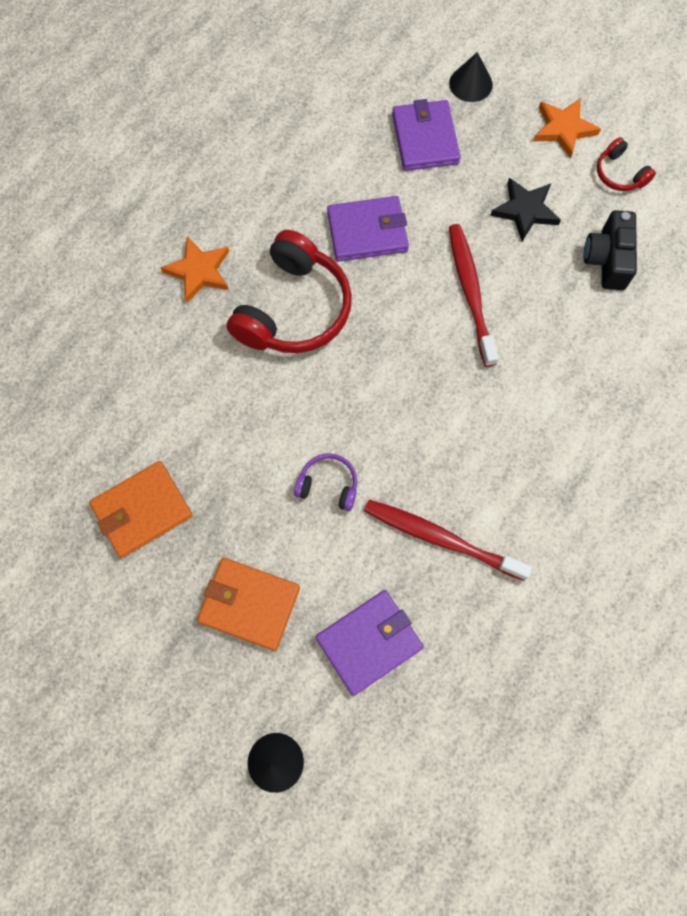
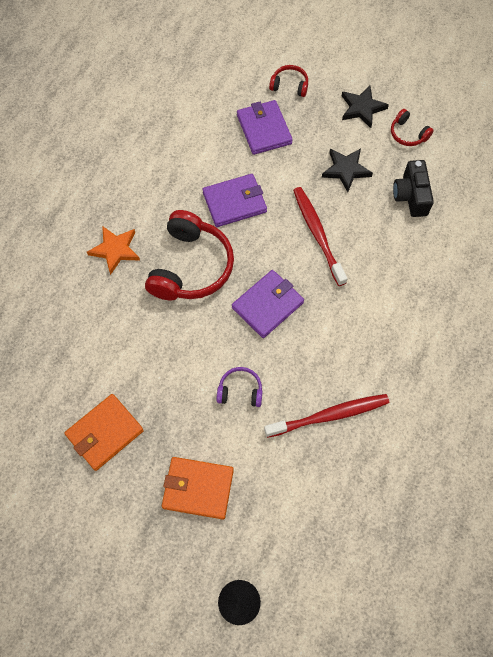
camera: 10 degrees left, 5 degrees down
purple wallet [315,590,424,696] -> purple wallet moved to [232,270,304,338]
red toothbrush [364,500,533,581] -> red toothbrush turned 150 degrees clockwise [264,394,389,438]
black cone [449,52,493,102] -> red headphones [269,65,308,97]
orange star [533,98,601,158] -> black star [342,86,389,128]

